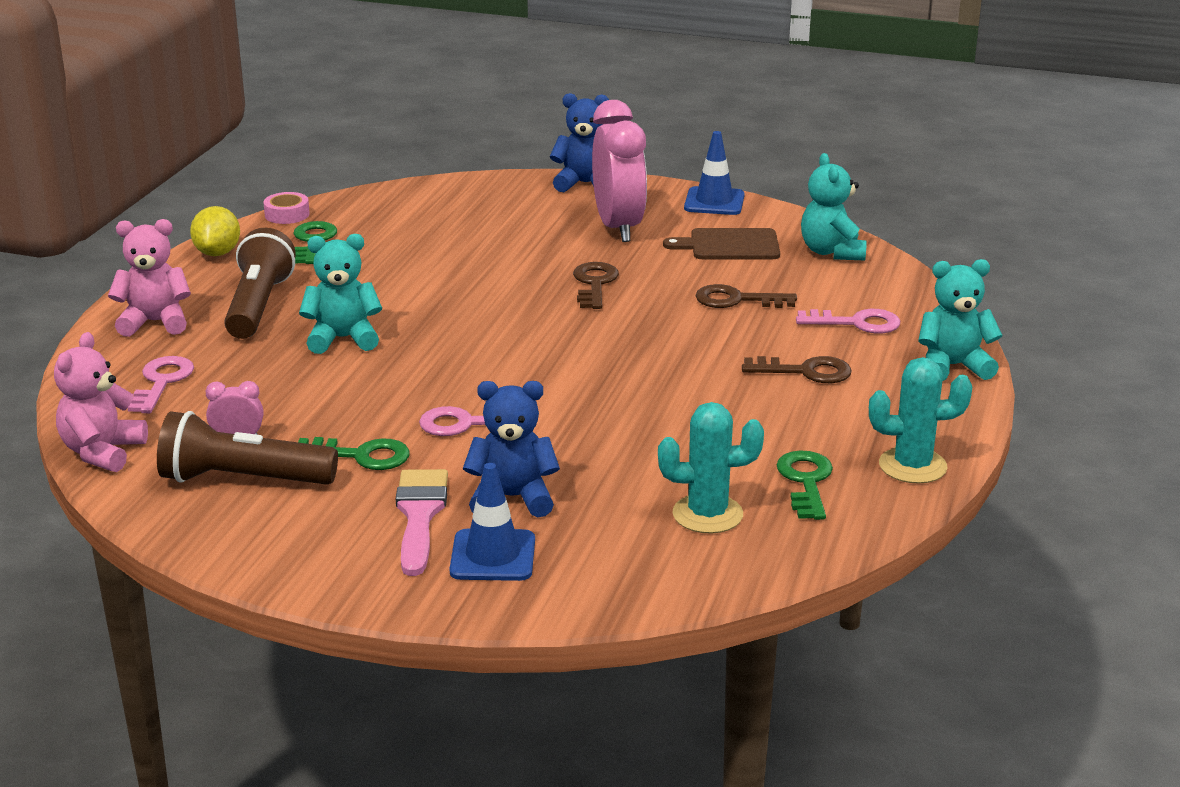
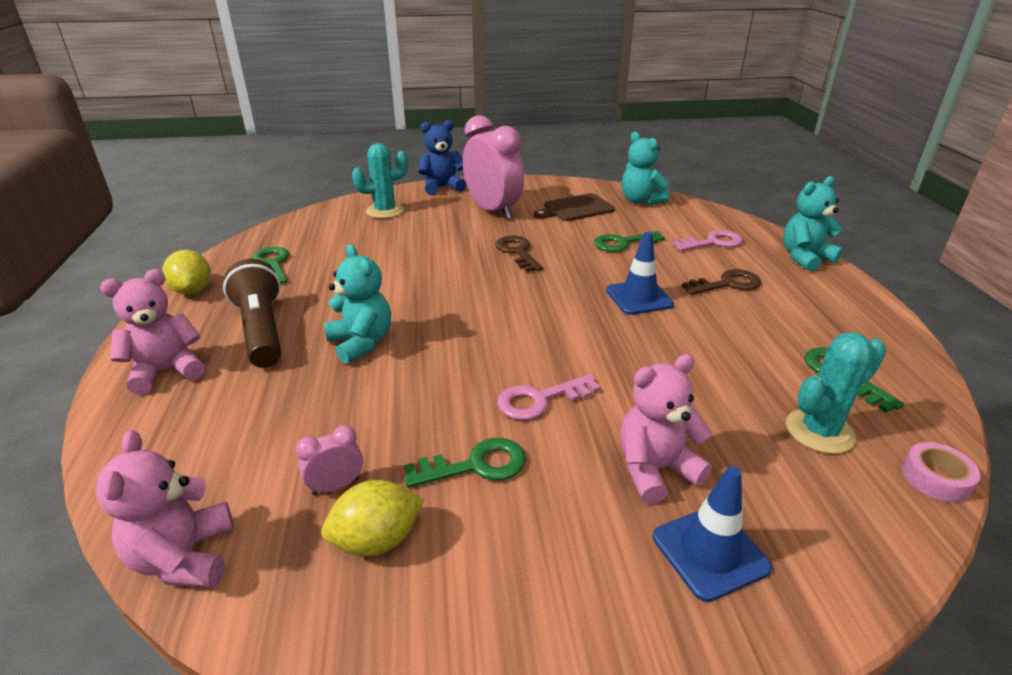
camera: 25 degrees left, 5 degrees up
pink key [128,356,194,413] -> none
brown flashlight [157,411,338,485] -> yellow lemon [321,480,424,556]
pink tape [263,192,310,224] -> pink tape moved to [902,442,981,502]
turquoise teddy bear [299,234,382,354] -> turquoise teddy bear turned 90 degrees clockwise [324,244,391,364]
pink brush [396,469,448,576] -> none
blue teddy bear [463,381,560,518] -> pink teddy bear [620,354,712,504]
blue traffic cone [684,131,745,215] -> blue traffic cone moved to [606,232,674,315]
brown key [695,284,797,308] -> green key [594,231,665,252]
turquoise cactus [869,357,972,484] -> turquoise cactus moved to [352,143,408,219]

